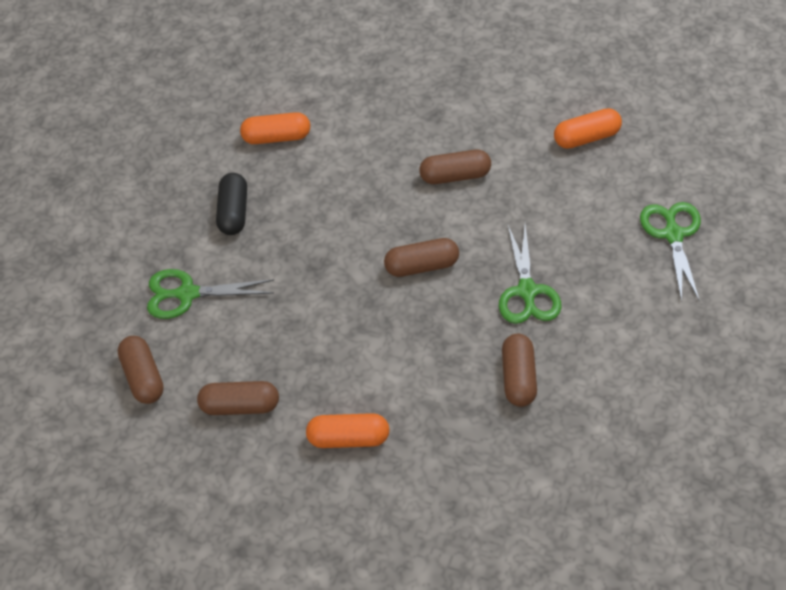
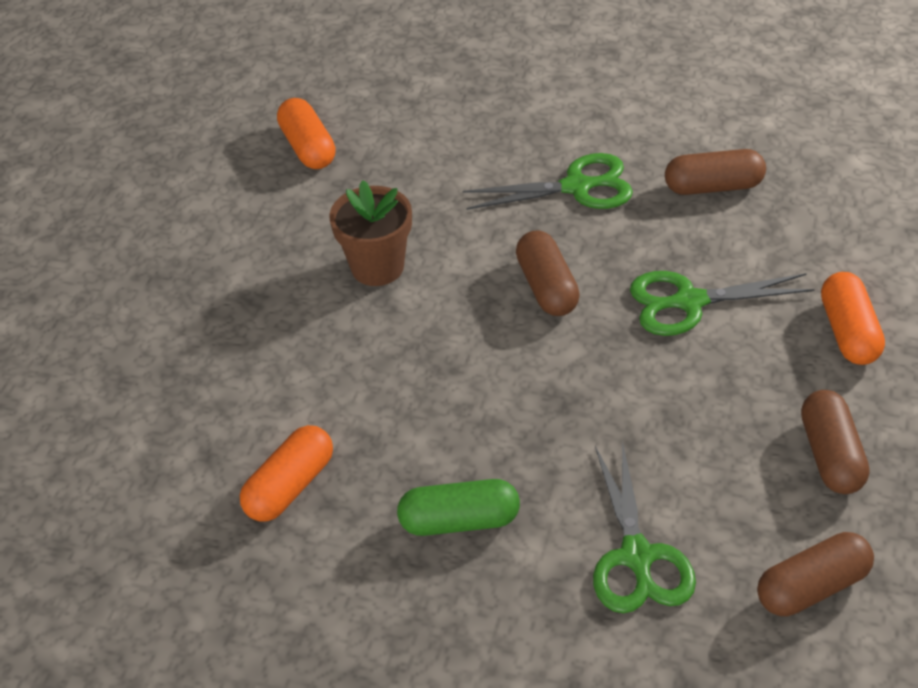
camera: 95 degrees left, 5 degrees down
black capsule [216,173,247,235] -> green capsule [397,479,520,536]
orange capsule [240,112,310,144] -> orange capsule turned 45 degrees clockwise [240,425,333,522]
brown capsule [419,150,491,184] -> brown flower pot [329,180,412,286]
green scissors [640,202,701,302] -> green scissors moved to [630,271,815,336]

